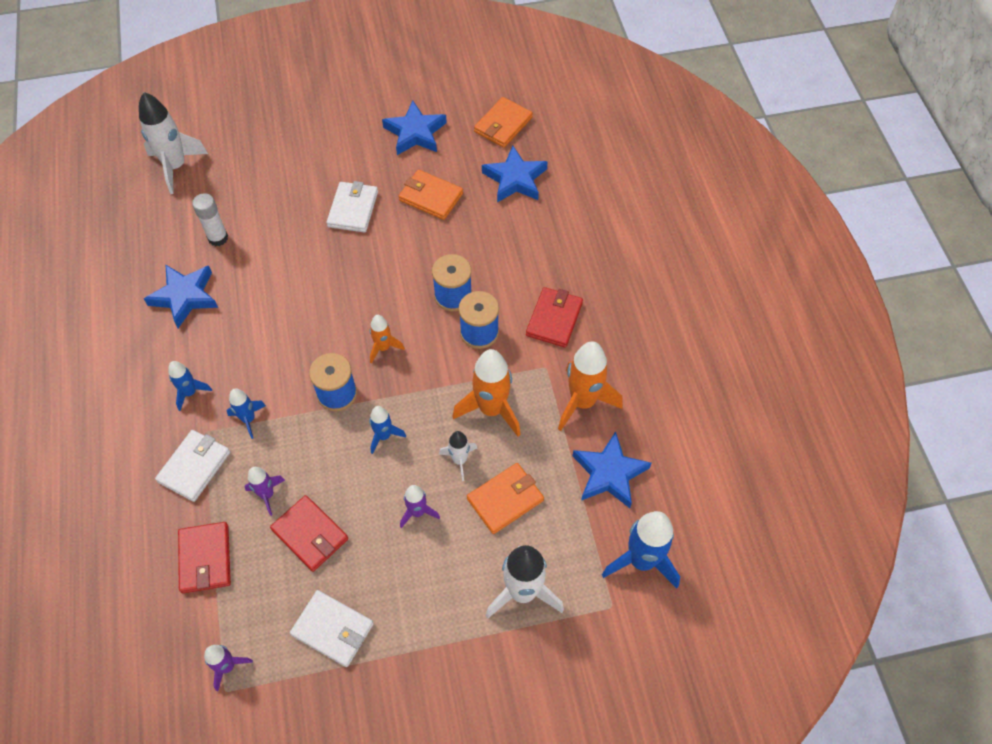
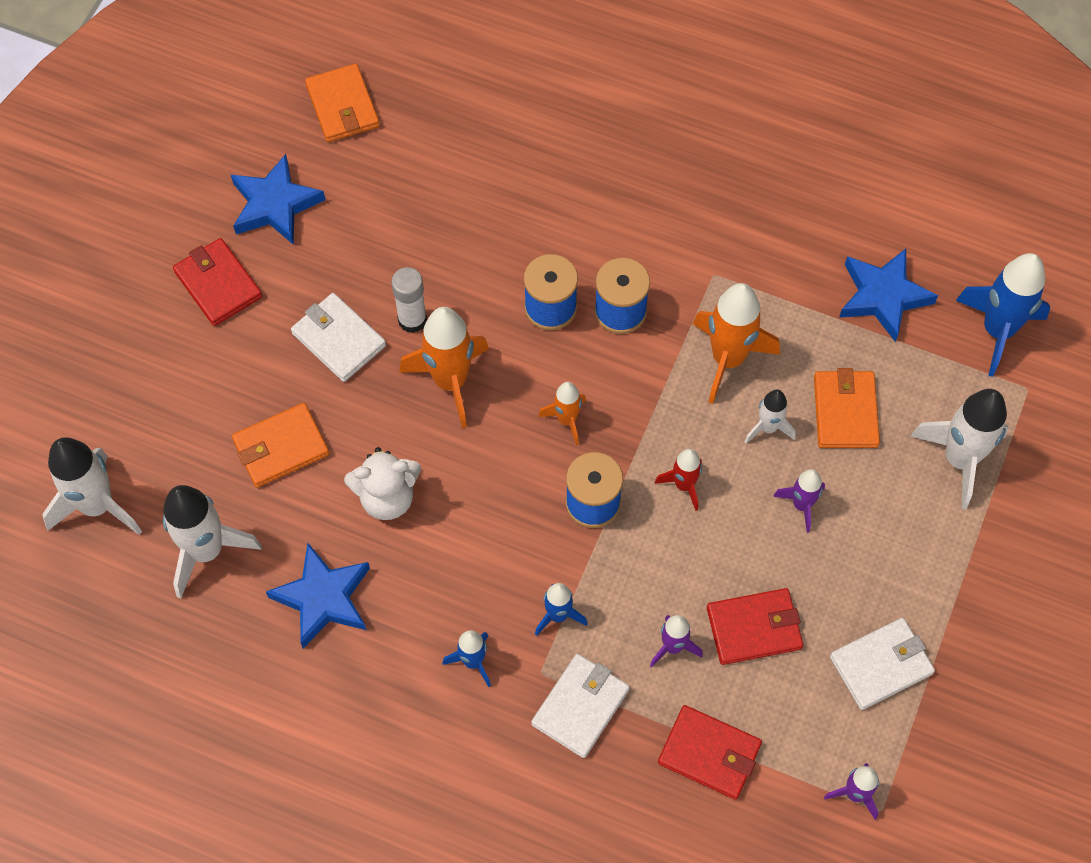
camera: 55 degrees left, 5 degrees up
white wallet [155,430,230,502] -> white wallet turned 60 degrees clockwise [531,654,630,758]
white glue stick [192,193,228,246] -> white glue stick moved to [391,267,427,333]
blue rocket [369,406,406,454] -> red rocket [655,449,702,511]
orange wallet [399,170,463,220] -> orange wallet moved to [232,403,329,488]
blue star [482,146,548,202] -> none
red wallet [526,287,583,348] -> red wallet moved to [173,238,262,326]
orange rocket [558,341,623,431] -> orange rocket moved to [399,307,489,428]
none -> white rocket [163,485,262,599]
none -> white teddy bear [344,447,421,520]

